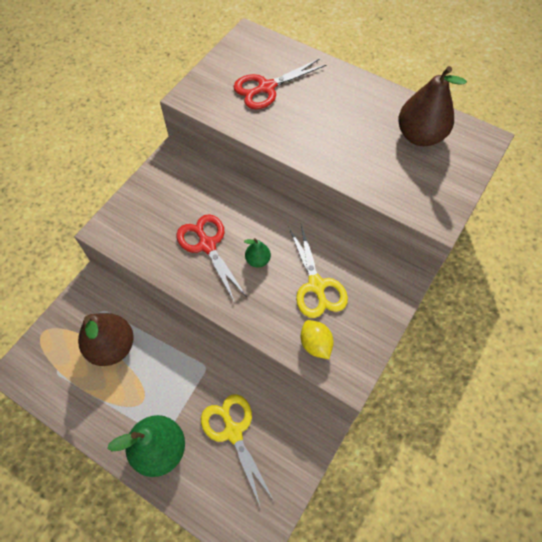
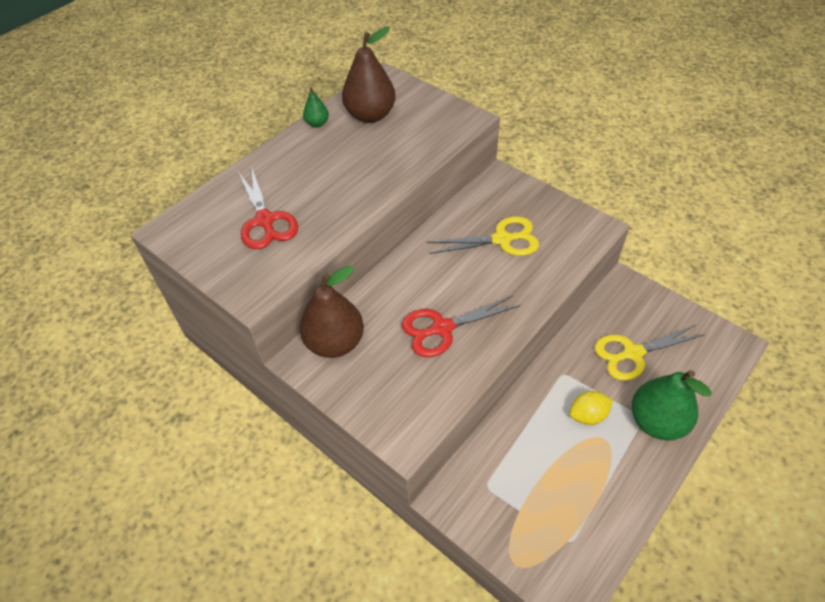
camera: 80 degrees left, 10 degrees down
brown pear [78,313,134,366] -> brown pear moved to [300,265,364,358]
green pear [244,238,271,268] -> green pear moved to [303,88,329,127]
yellow lemon [301,320,334,359] -> yellow lemon moved to [569,391,613,425]

